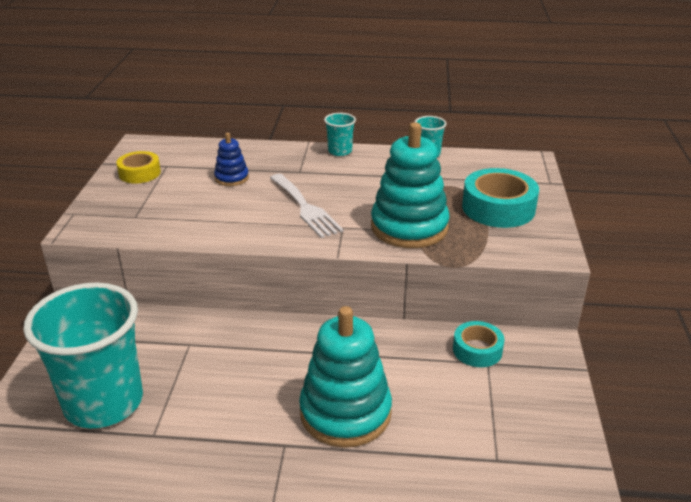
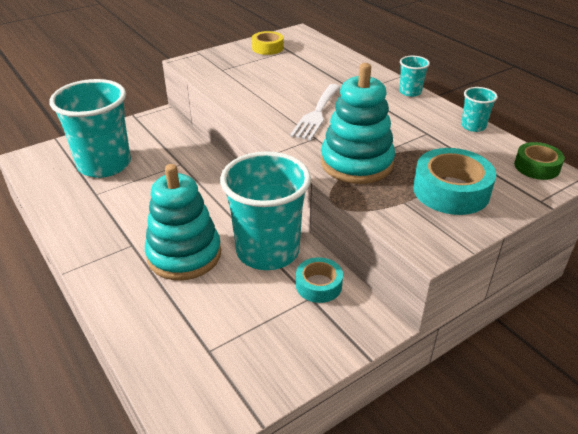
camera: 50 degrees right, 5 degrees up
blue stacking toy [214,133,249,186] -> none
none -> turquoise cup [220,151,311,270]
none -> green tape [514,142,565,180]

